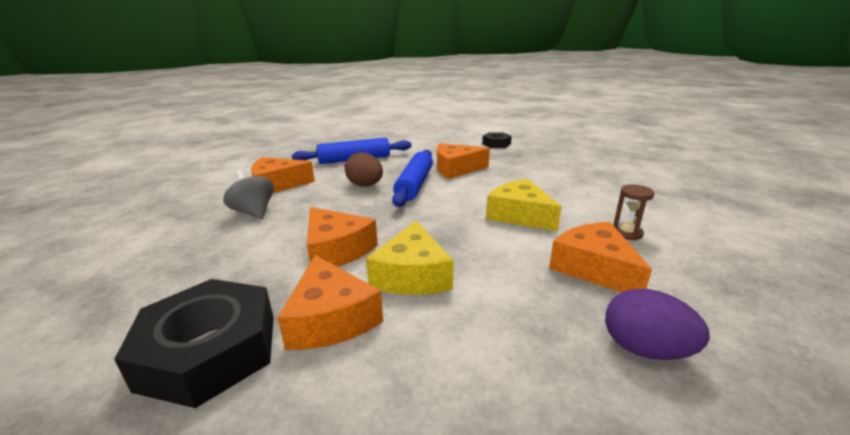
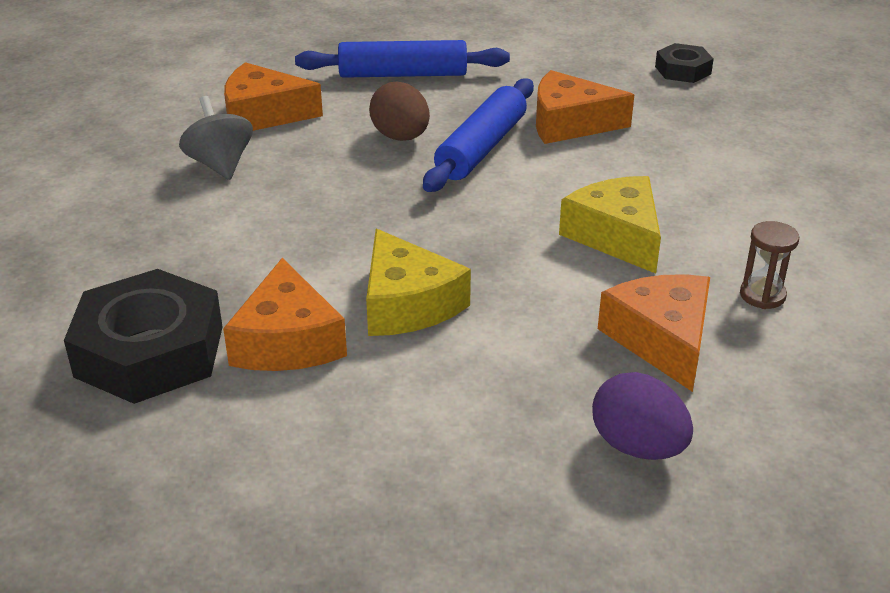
camera: 15 degrees right, 10 degrees up
orange cheese [307,207,378,267] -> none
yellow cheese [366,221,454,295] -> yellow cheese turned 45 degrees counterclockwise [366,229,471,336]

